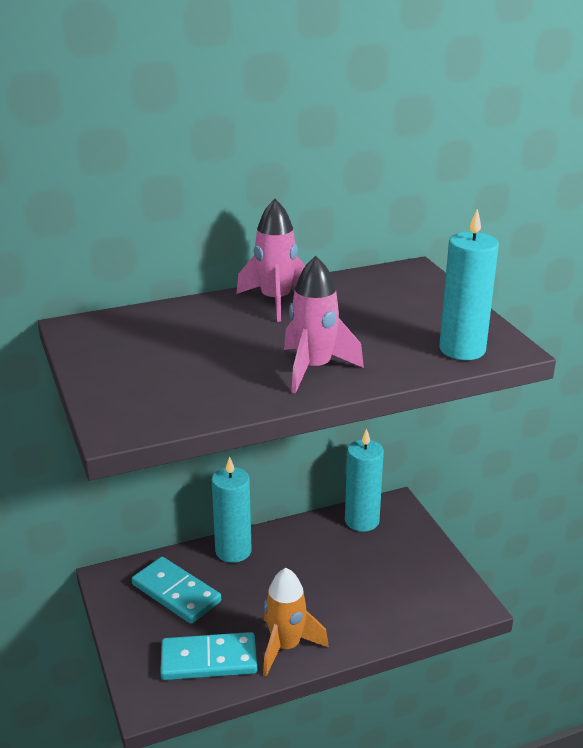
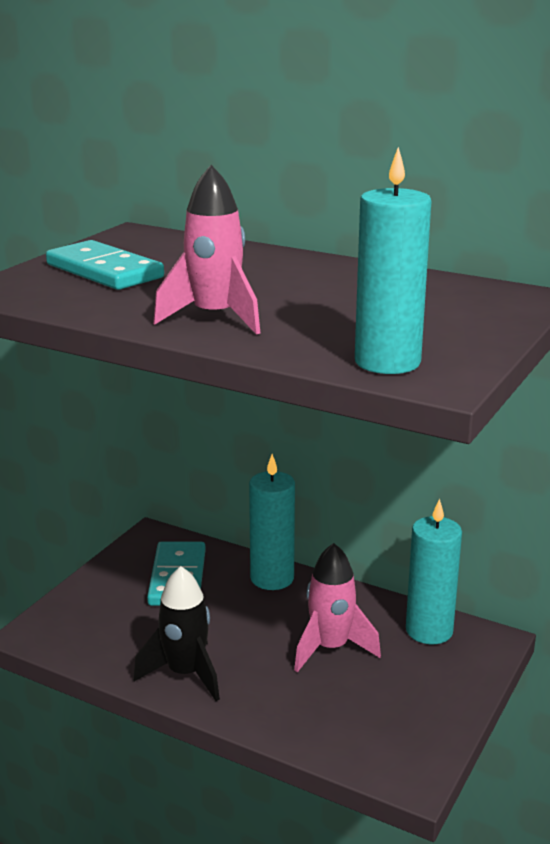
camera: 50 degrees right, 5 degrees down
turquoise domino [160,632,257,680] -> turquoise domino moved to [46,240,164,290]
pink rocket [236,199,305,322] -> pink rocket moved to [294,543,381,672]
orange rocket [263,568,329,676] -> black rocket [133,566,220,701]

